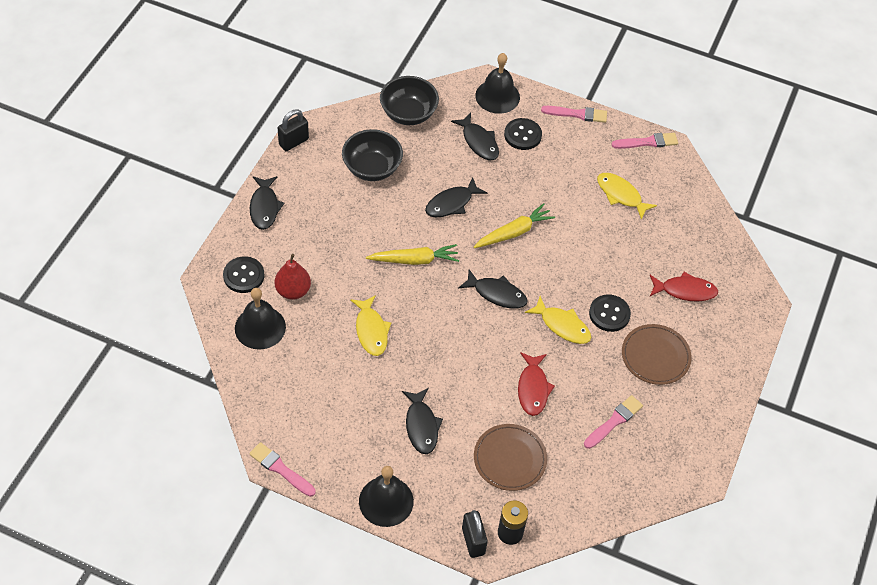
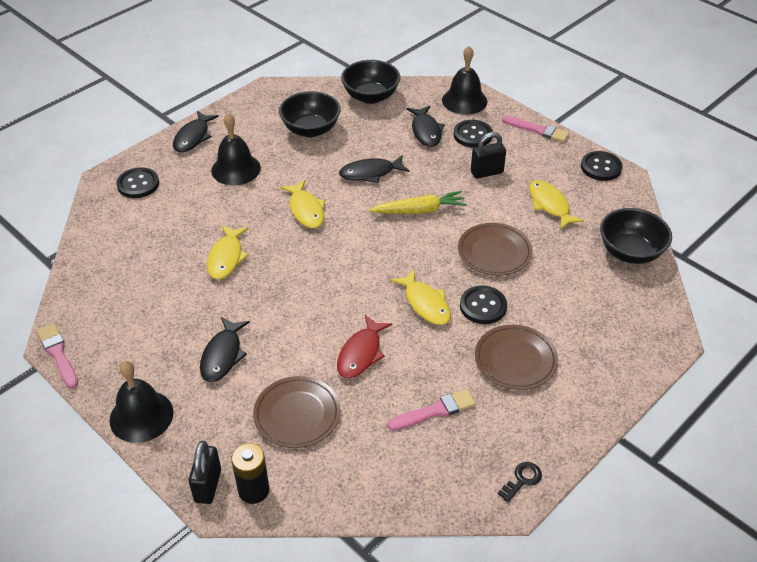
camera: 25 degrees right, 10 degrees down
black bell [235,288,286,350] -> black bell moved to [211,113,261,185]
red pear [274,254,311,300] -> none
black padlock [278,110,309,151] -> black padlock moved to [471,132,506,179]
yellow carrot [366,244,459,265] -> yellow fish [281,180,325,228]
black fish [458,269,527,308] -> none
pink brush [611,133,678,149] -> black button [581,151,623,181]
red fish [650,272,718,302] -> none
none -> brown plate [458,223,533,276]
none -> black key [498,462,542,502]
none -> black bowl [600,208,672,264]

